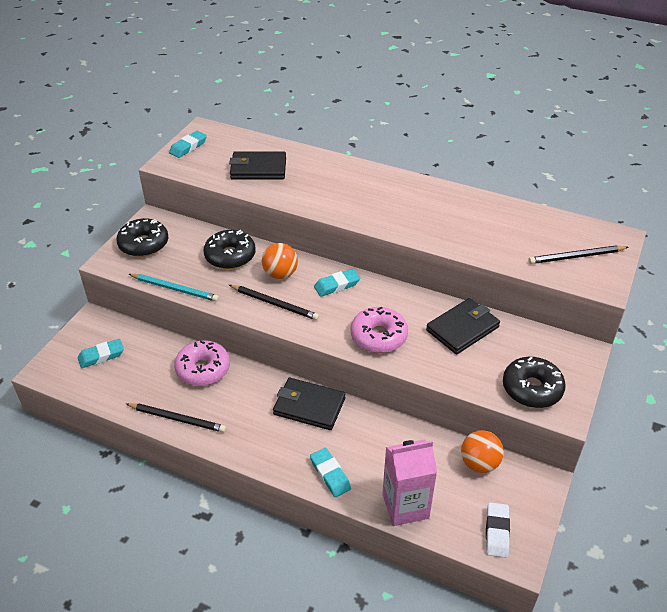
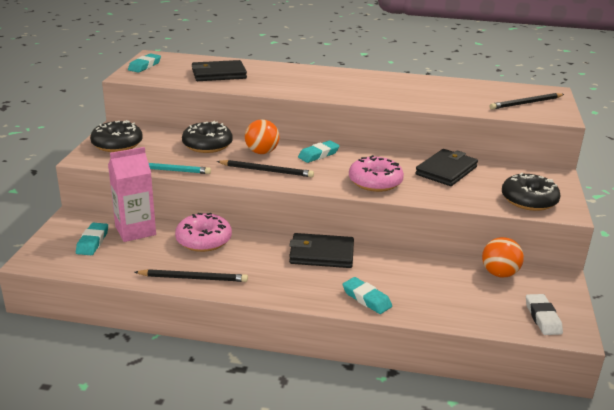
camera: 15 degrees left, 15 degrees down
turquoise eraser [78,339,124,368] -> turquoise eraser turned 45 degrees counterclockwise [76,223,108,255]
pink carton [382,440,437,526] -> pink carton moved to [108,147,156,242]

